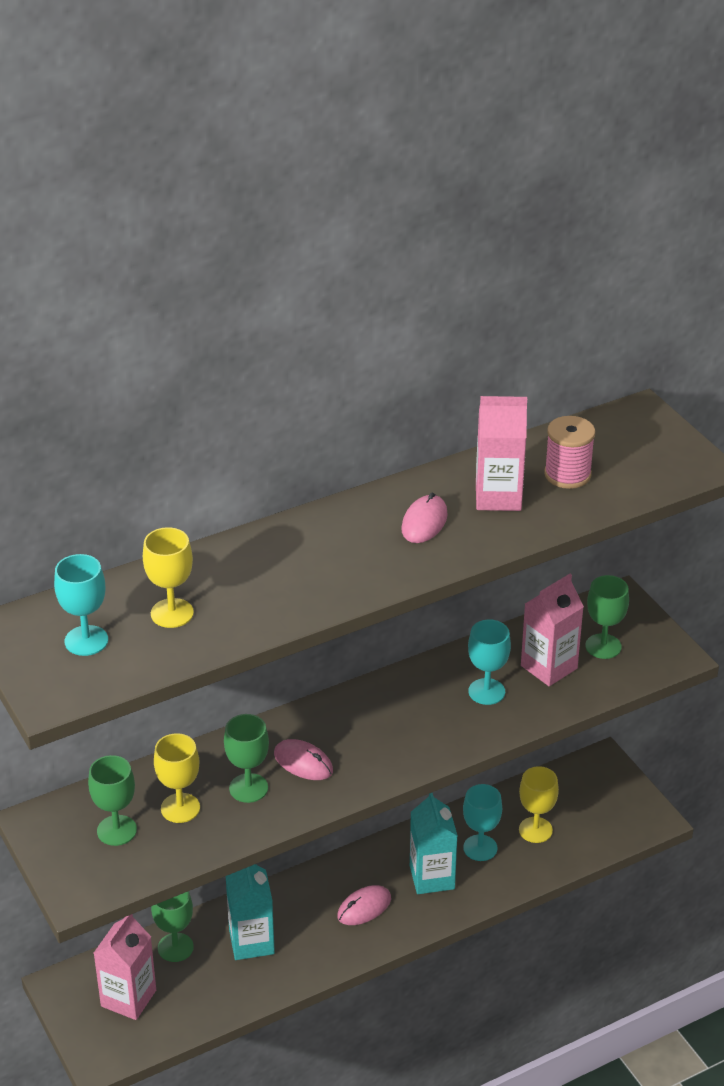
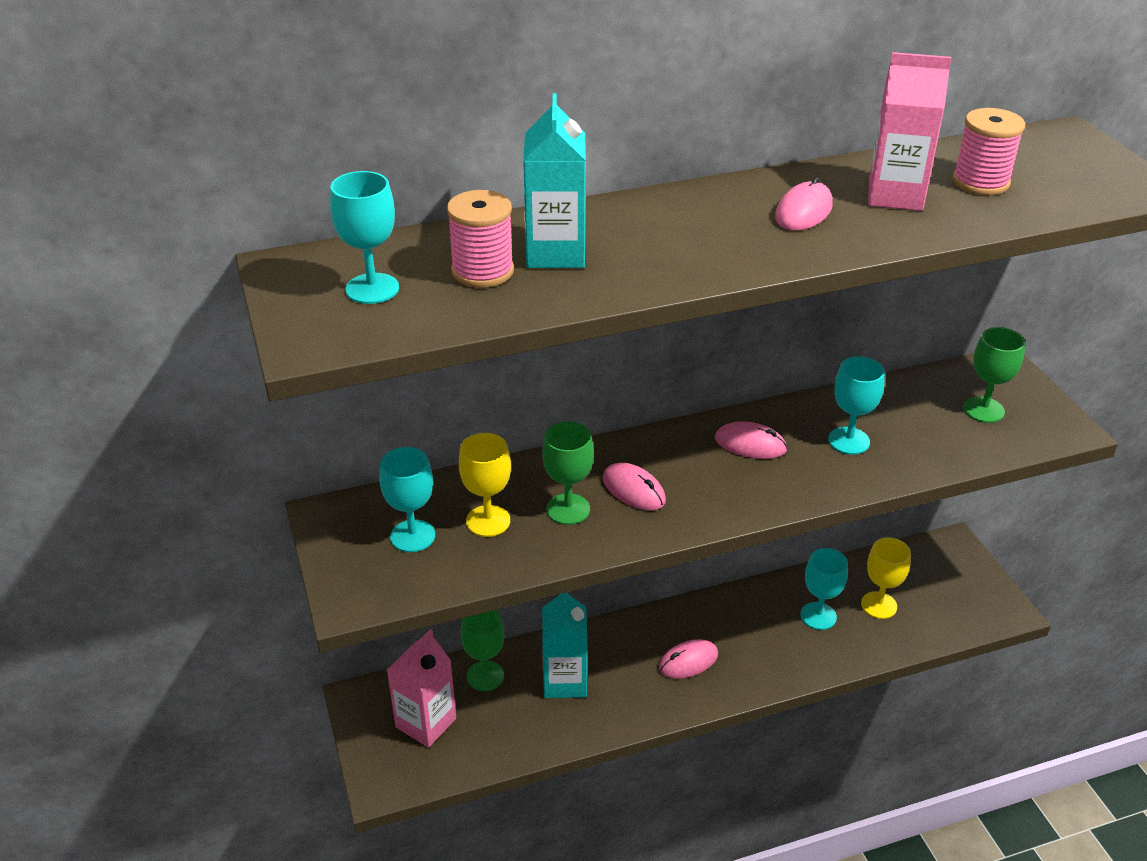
camera: 10 degrees right, 0 degrees up
green goblet [88,755,137,846] -> turquoise goblet [379,447,435,552]
yellow goblet [143,527,194,628] -> pink spool [447,190,514,288]
turquoise carton [410,792,458,894] -> turquoise carton moved to [523,93,586,268]
pink carton [521,574,584,686] -> none
none -> pink mouse [715,421,787,459]

